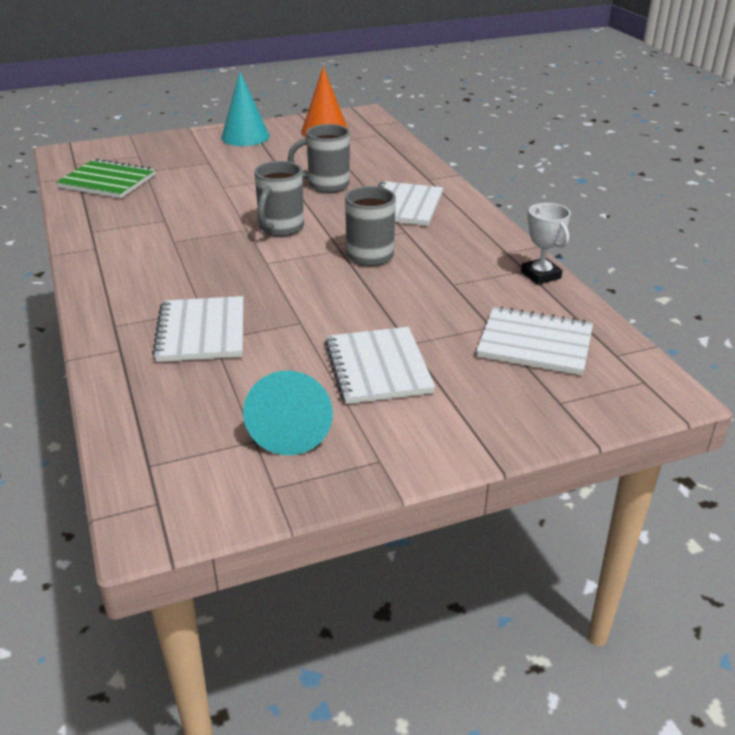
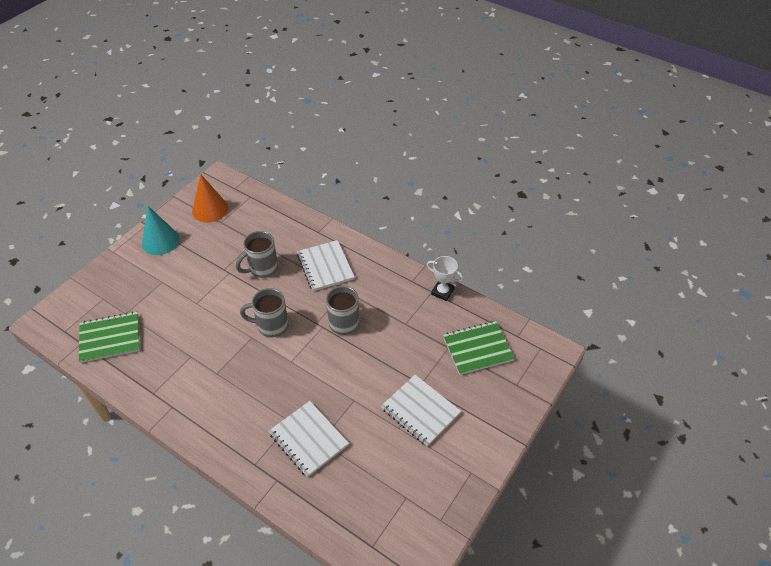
camera: 35 degrees left, 15 degrees up
turquoise cone [243,371,333,455] -> none
grey mug [254,161,304,236] -> grey mug turned 105 degrees clockwise [240,288,288,337]
white notebook [476,306,593,375] -> green notebook [443,321,515,375]

